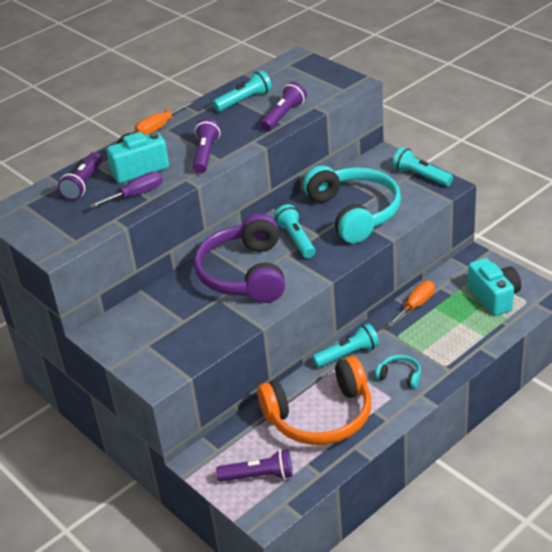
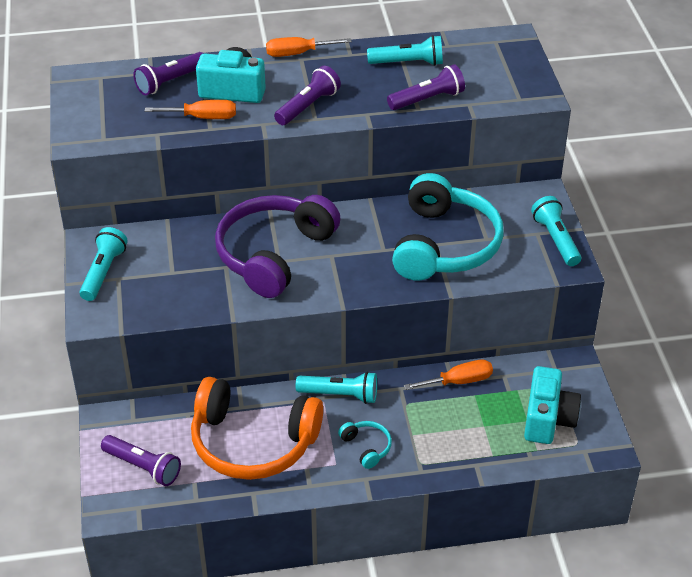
camera: 30 degrees right, 5 degrees up
purple screwdriver [90,171,163,208] -> orange screwdriver [145,100,236,119]
turquoise flashlight [274,204,315,258] -> turquoise flashlight moved to [79,227,128,301]

